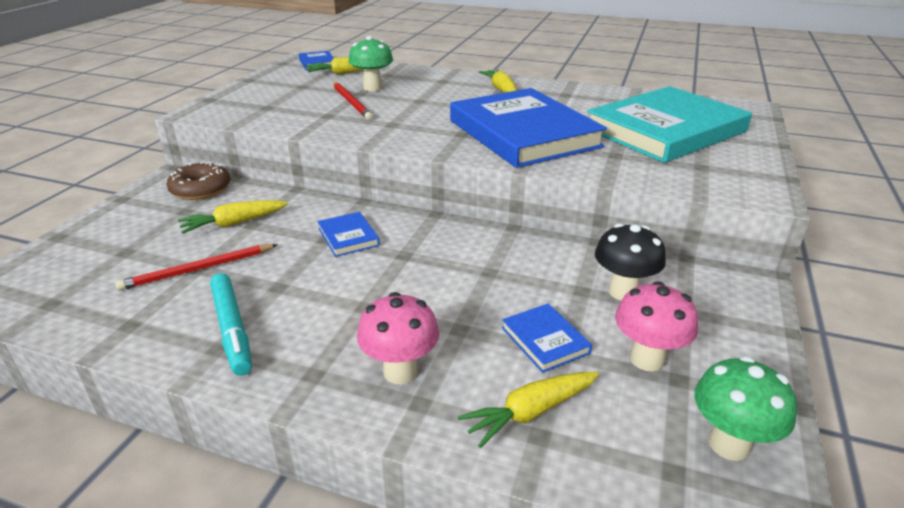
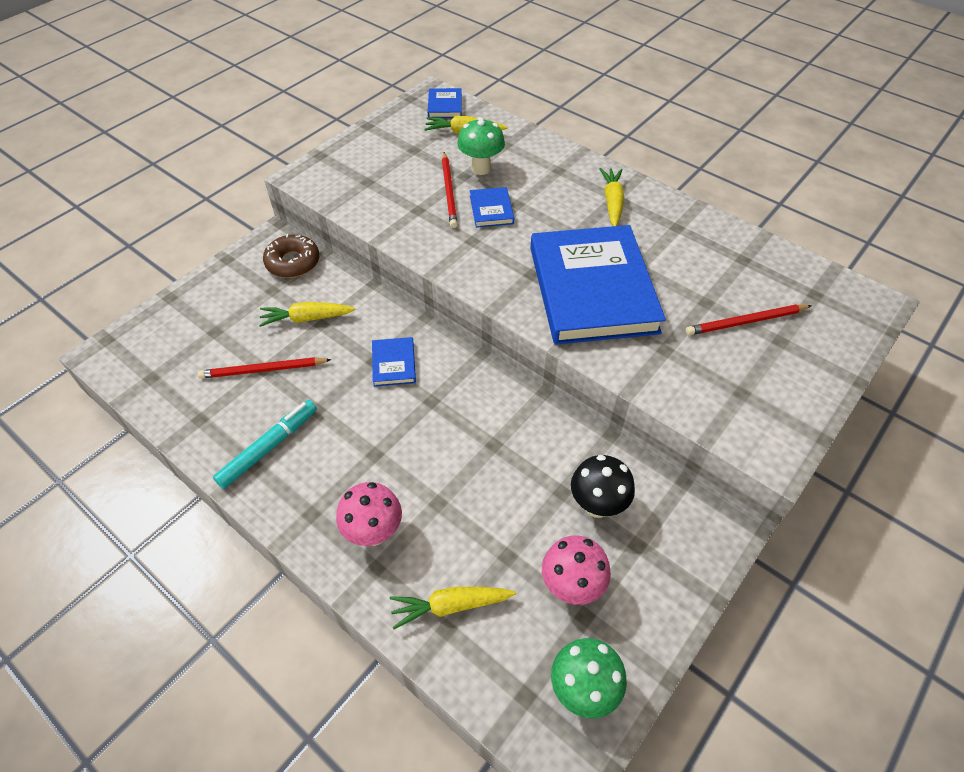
camera: 20 degrees right, 20 degrees up
turquoise marker [210,273,252,376] -> turquoise marker turned 135 degrees counterclockwise [213,400,317,489]
blue book [502,304,592,373] -> blue book moved to [470,187,514,228]
turquoise book [587,86,752,163] -> red pencil [686,305,812,335]

